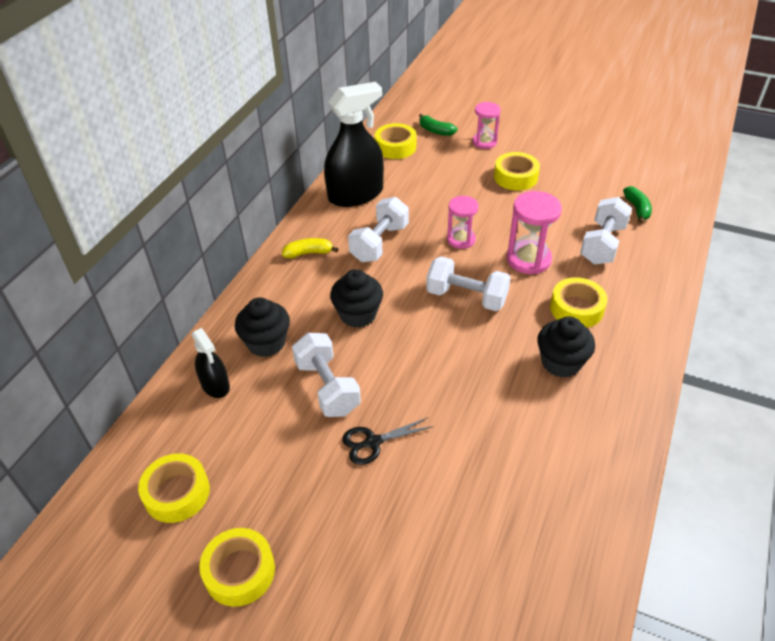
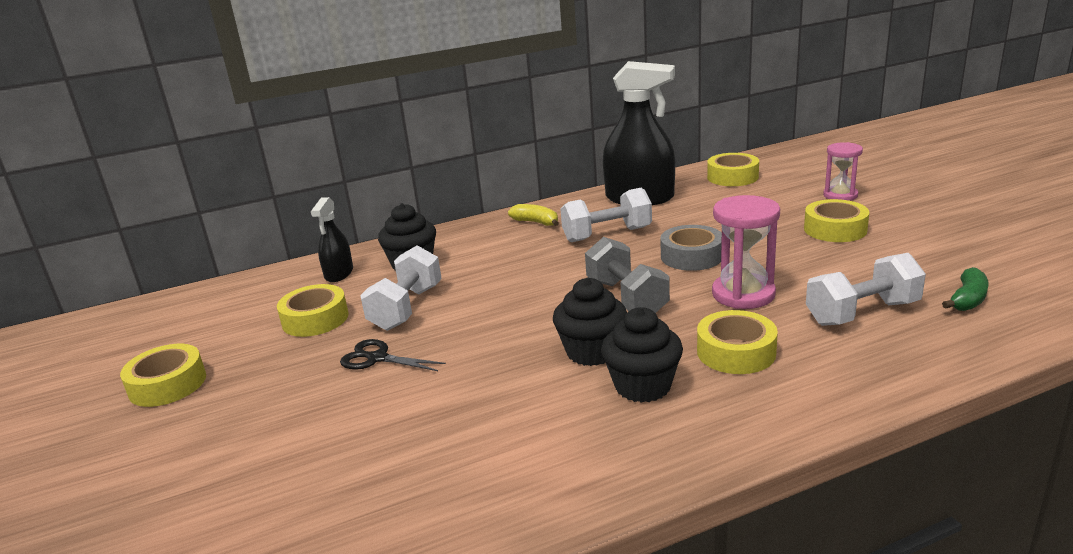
camera: 45 degrees right, 20 degrees down
yellow tape [138,453,210,523] -> yellow tape moved to [277,284,348,337]
black cupcake [330,269,383,328] -> black cupcake moved to [553,278,627,366]
green banana [419,114,458,136] -> none
white dumbbell [426,256,511,311] -> grey dumbbell [585,237,670,313]
pink hourglass [447,196,479,249] -> grey tape [660,225,722,271]

